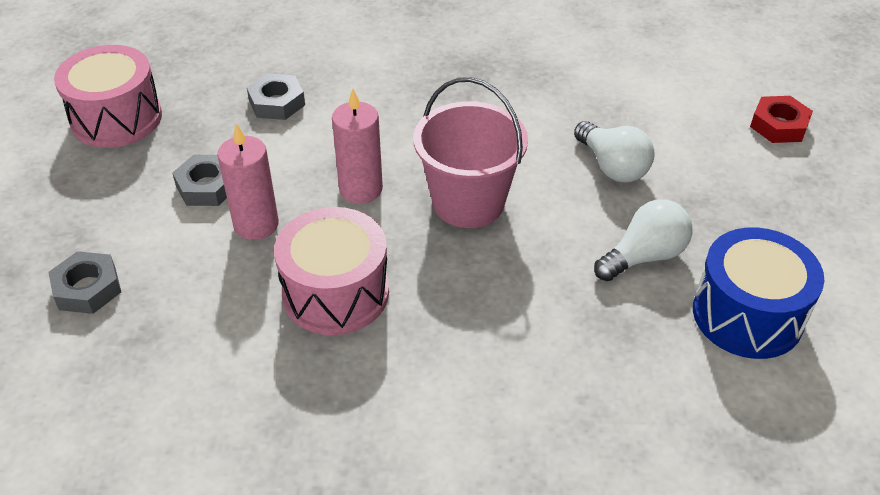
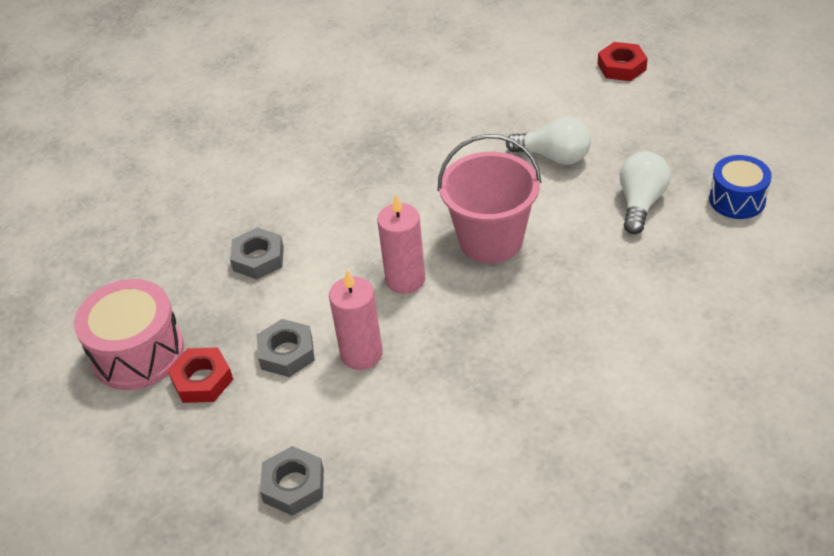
camera: 35 degrees left, 0 degrees up
pink drum [274,207,389,335] -> none
blue drum [693,228,824,359] -> blue drum [709,155,772,219], size x0.64
none -> red nut [168,347,233,403]

